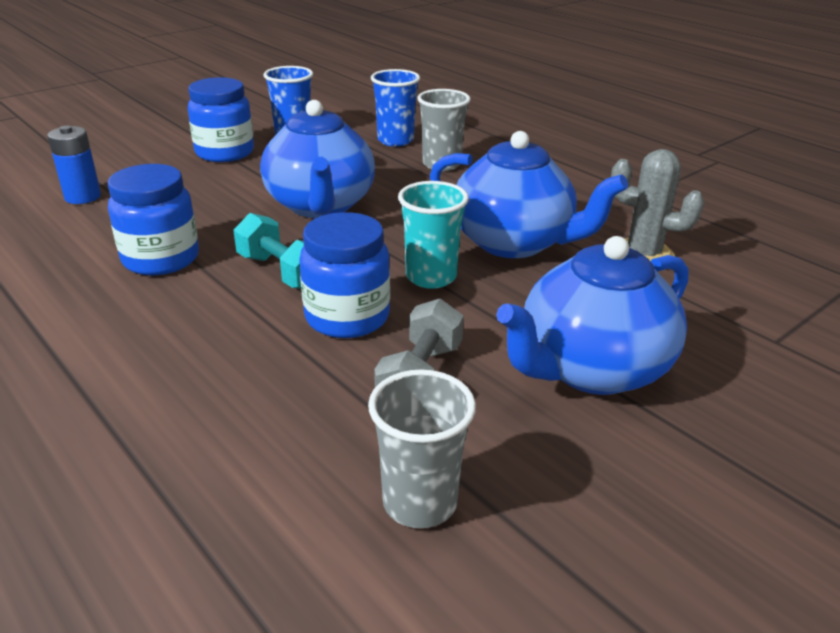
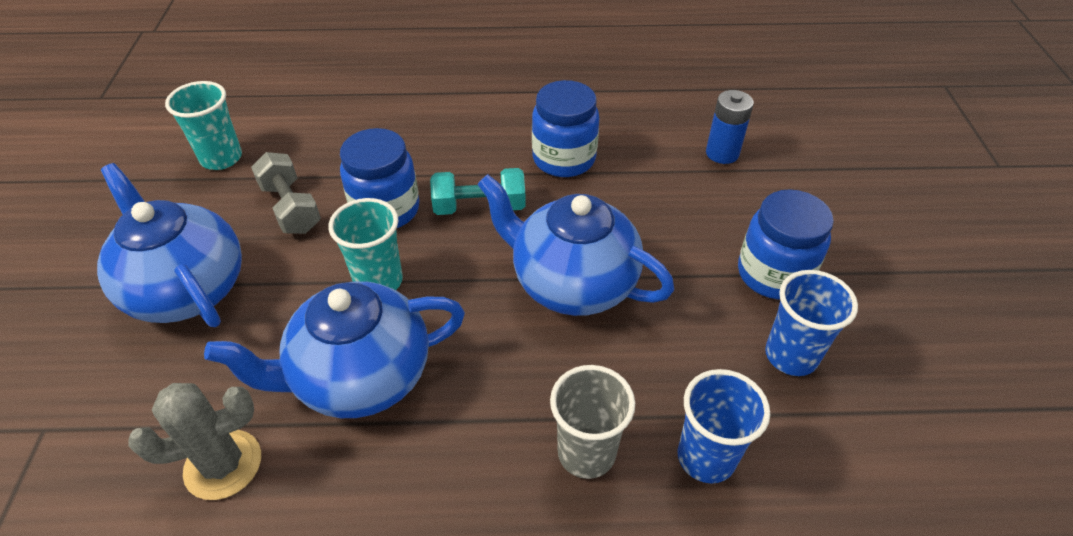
camera: 130 degrees right, 15 degrees up
grey cup [368,369,476,528] -> turquoise cup [165,81,242,170]
blue teapot [496,236,689,395] -> blue teapot turned 45 degrees counterclockwise [97,163,242,327]

